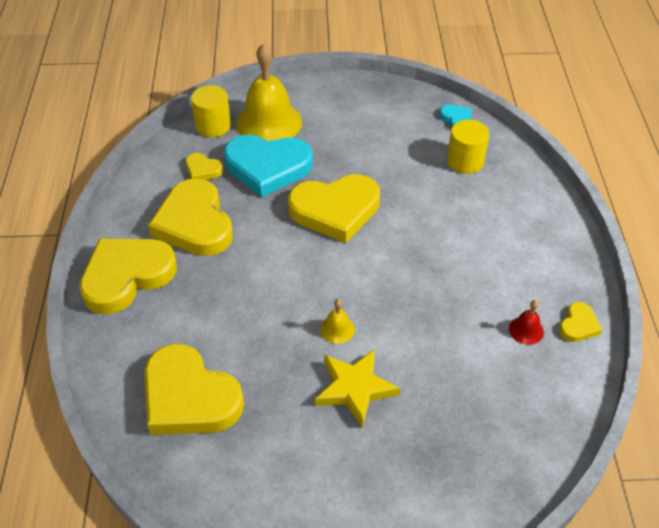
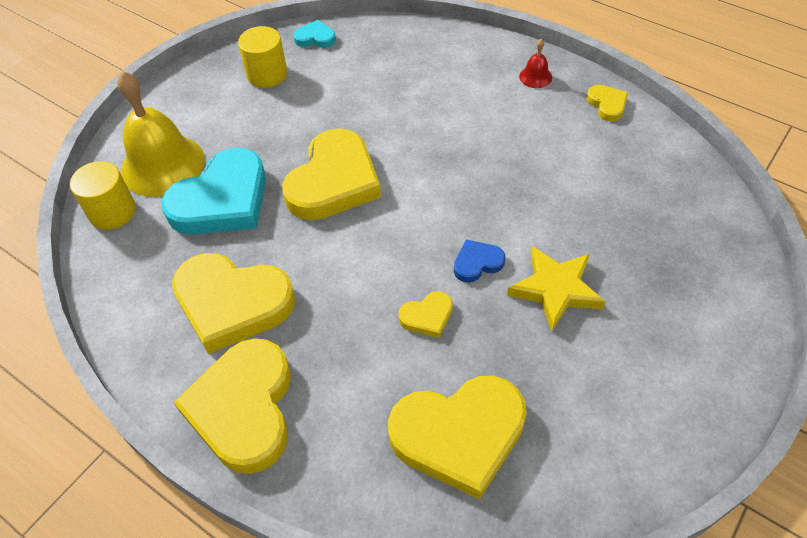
camera: 50 degrees left, 5 degrees up
yellow heart [186,153,223,180] -> yellow heart moved to [398,291,453,338]
yellow bell [320,299,355,344] -> blue heart [454,240,506,283]
yellow cylinder [447,120,489,174] -> yellow cylinder moved to [238,26,287,88]
red bell [509,300,544,345] -> red bell moved to [519,39,552,88]

